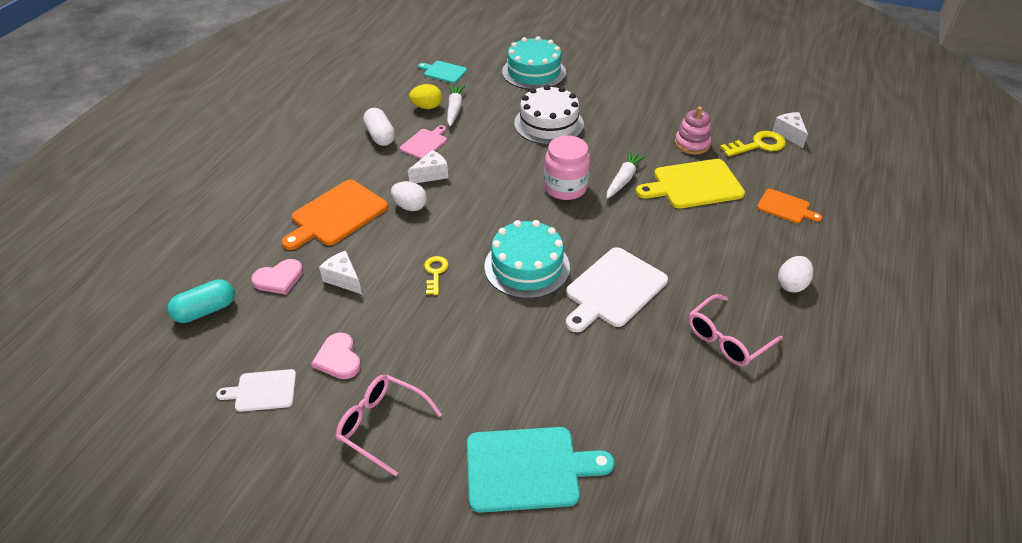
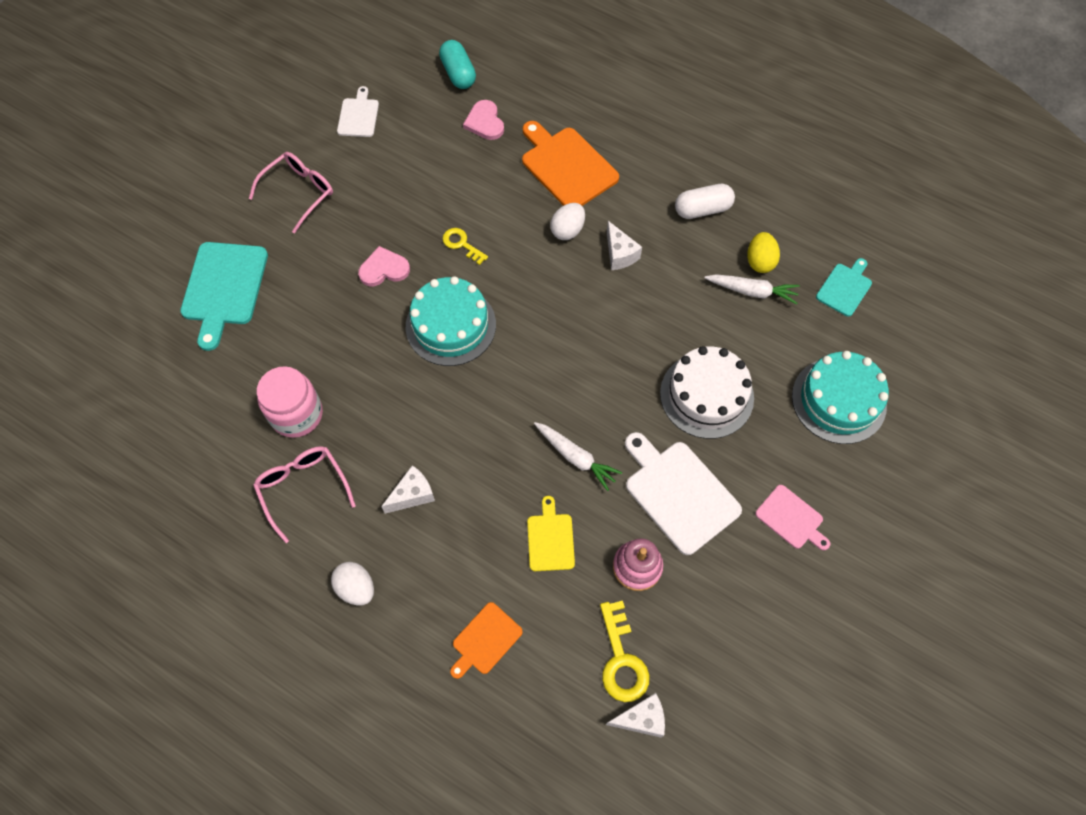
camera: 100 degrees right, 20 degrees up
pink heart [311,332,361,379] -> pink heart moved to [358,246,410,286]
white cheese [319,251,362,294] -> white cheese moved to [381,465,435,514]
pink cutting board [400,125,447,159] -> pink cutting board moved to [755,485,830,550]
yellow key [424,256,448,295] -> yellow key turned 150 degrees counterclockwise [442,228,488,265]
pink jar [544,136,590,200] -> pink jar moved to [257,366,323,438]
white cutting board [566,247,668,332] -> white cutting board moved to [625,432,742,555]
yellow cutting board [636,159,745,209] -> yellow cutting board [527,496,575,571], size x0.57

